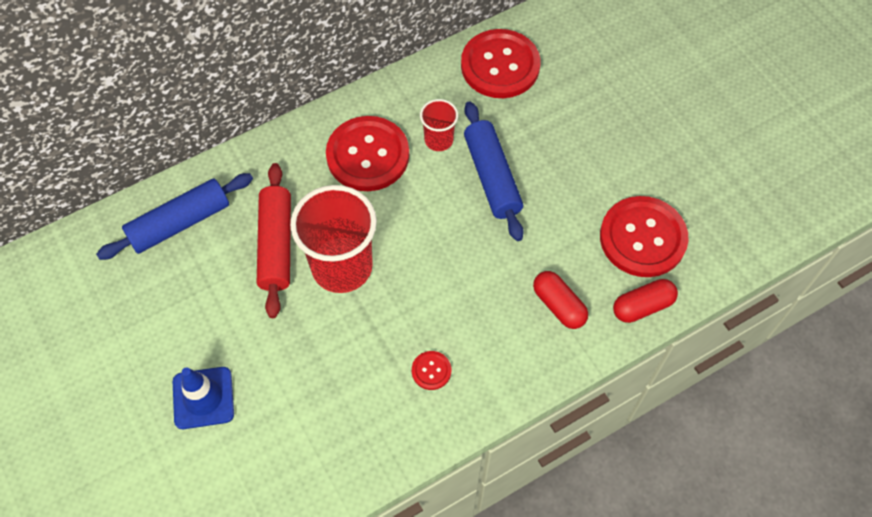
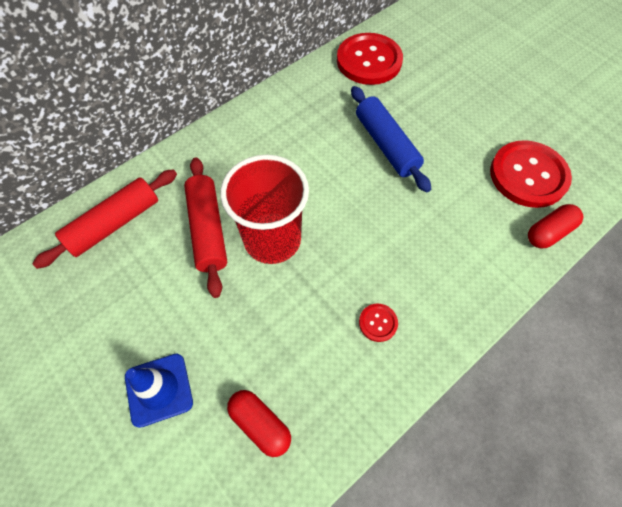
camera: 10 degrees left, 0 degrees up
blue rolling pin [96,173,253,260] -> red rolling pin [32,169,177,269]
red button [326,116,409,191] -> none
red cup [420,99,458,151] -> none
red capsule [533,271,588,329] -> red capsule moved to [227,390,291,457]

